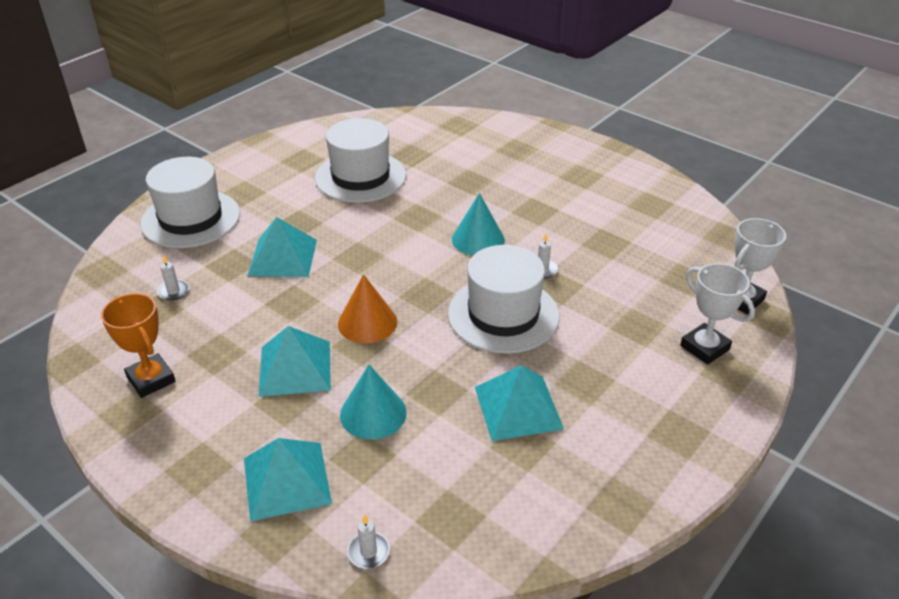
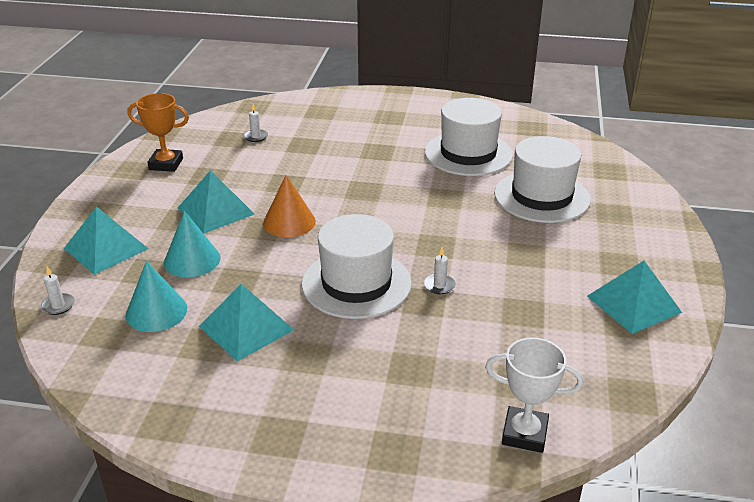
camera: 60 degrees right, 5 degrees down
orange trophy [101,293,176,398] -> orange trophy turned 75 degrees clockwise [127,93,189,172]
white hat [140,157,240,248] -> white hat moved to [494,136,591,223]
turquoise pyramid [248,217,317,277] -> turquoise pyramid moved to [587,261,682,334]
turquoise cone [452,193,505,256] -> turquoise cone moved to [126,261,187,332]
white trophy [680,263,755,365] -> none

